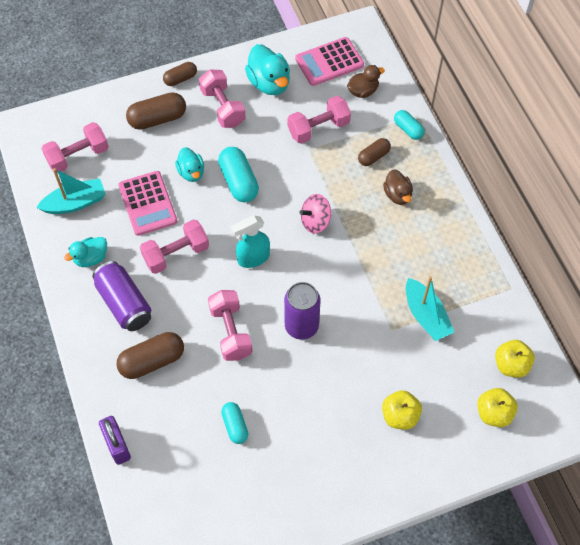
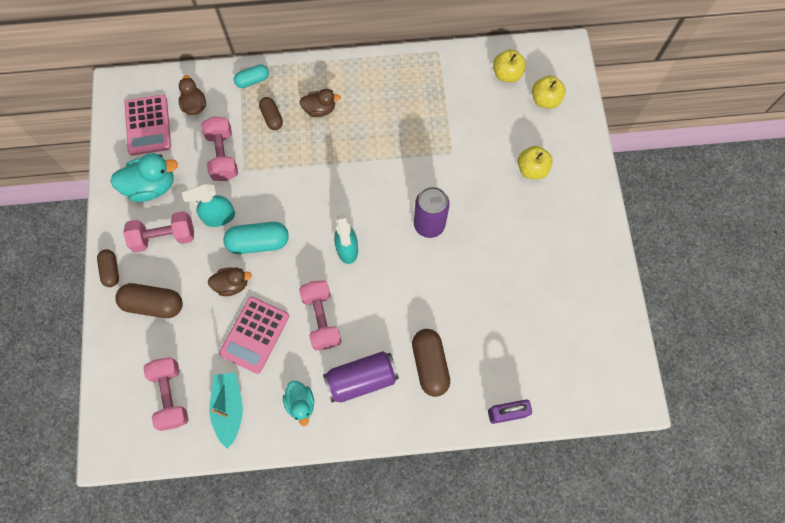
camera: 75 degrees left, 10 degrees up
pink calculator [118,171,178,236] -> pink calculator turned 120 degrees clockwise [219,297,289,374]
brown capsule [126,92,186,130] -> brown capsule turned 75 degrees counterclockwise [115,283,183,318]
turquoise duck [175,147,204,182] -> brown duck [208,268,252,296]
pink dumbbell [208,290,253,361] -> none
turquoise capsule [221,402,248,444] -> none
pink spinning top [299,194,331,234] -> none
turquoise boat [406,276,454,341] -> none
none -> turquoise spray bottle [182,184,235,227]

